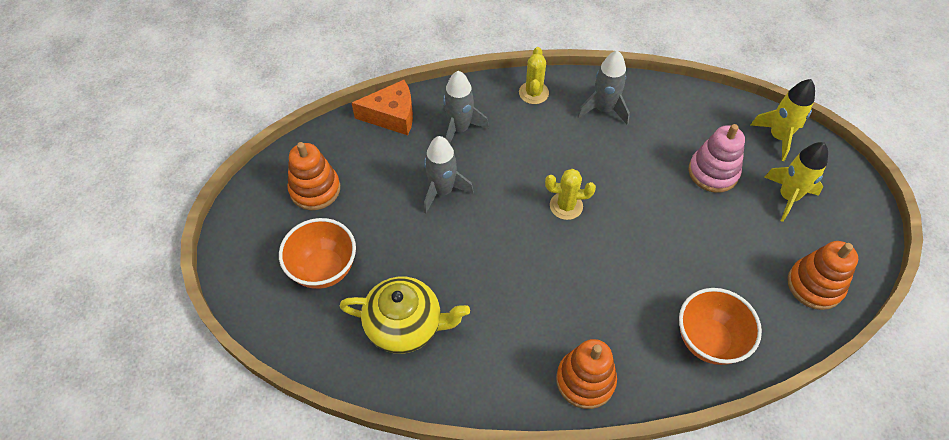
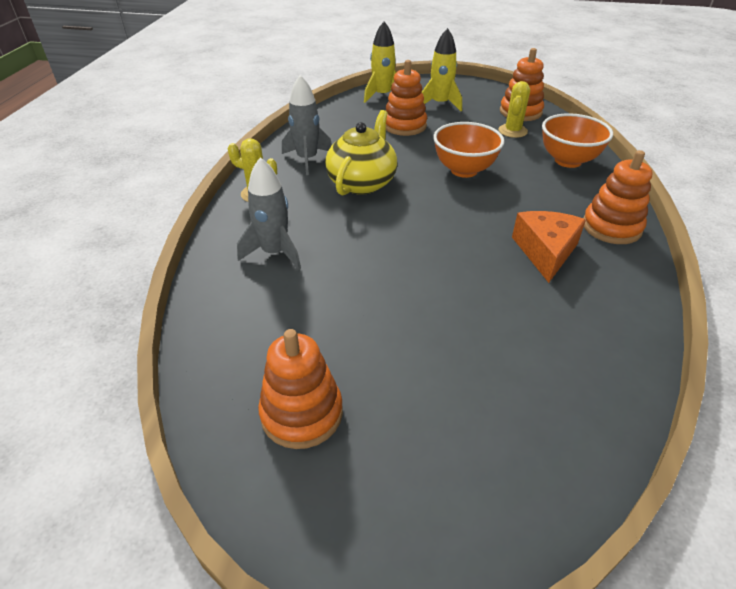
camera: 75 degrees left, 15 degrees down
orange bowl [279,218,356,289] -> orange bowl moved to [433,122,505,178]
yellow teapot [339,277,470,354] -> yellow teapot moved to [325,110,397,195]
orange cheese [352,80,413,135] -> orange cheese moved to [512,211,586,283]
grey rocket [424,136,474,214] -> none
yellow cactus [545,169,596,220] -> yellow cactus moved to [498,81,530,138]
pink stacking toy [688,124,745,193] -> orange stacking toy [386,60,427,136]

